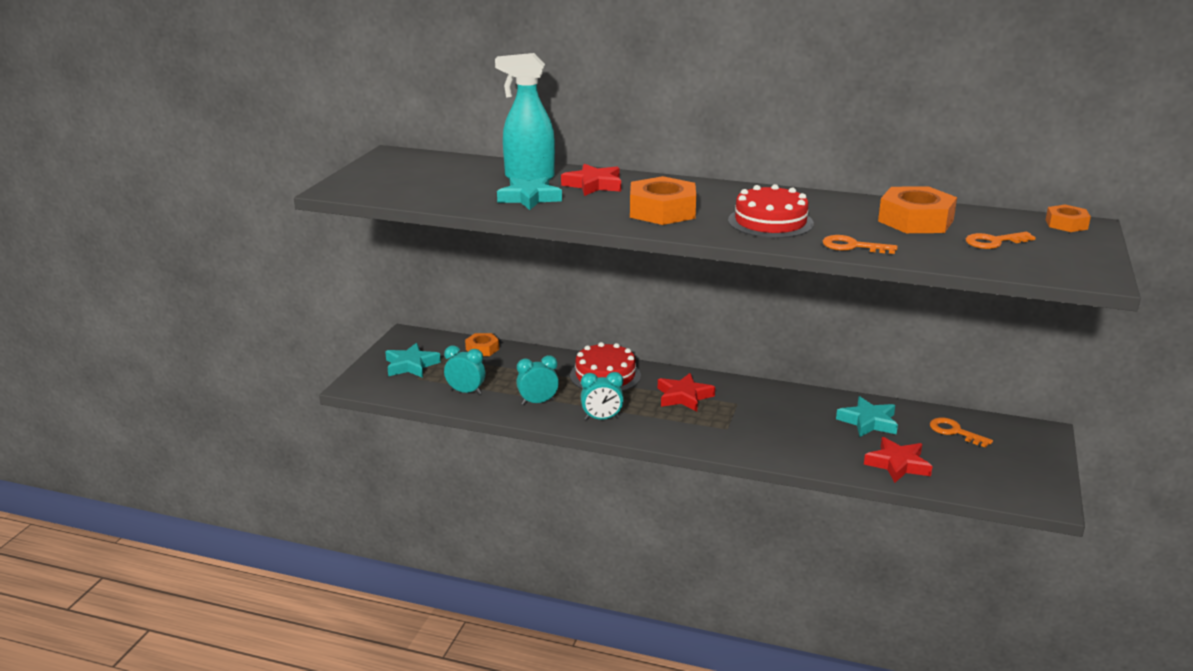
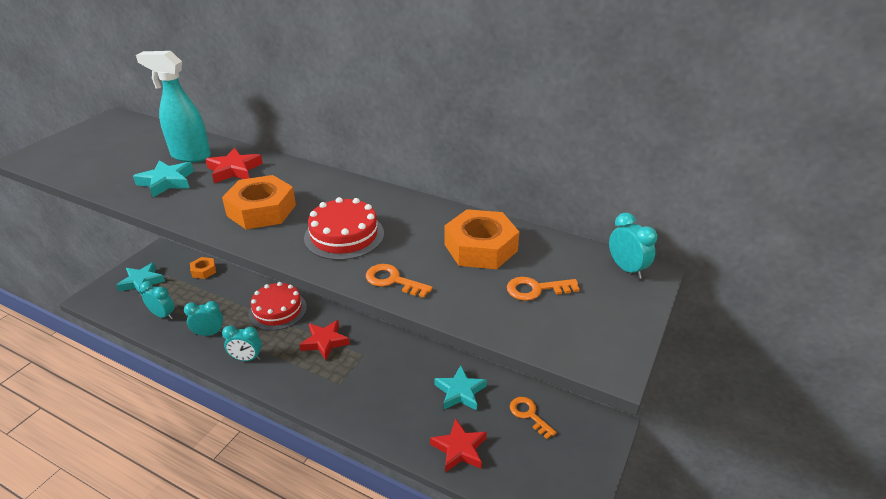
camera: 10 degrees right, 10 degrees up
orange nut [1046,205,1091,232] -> turquoise clock [609,212,657,279]

